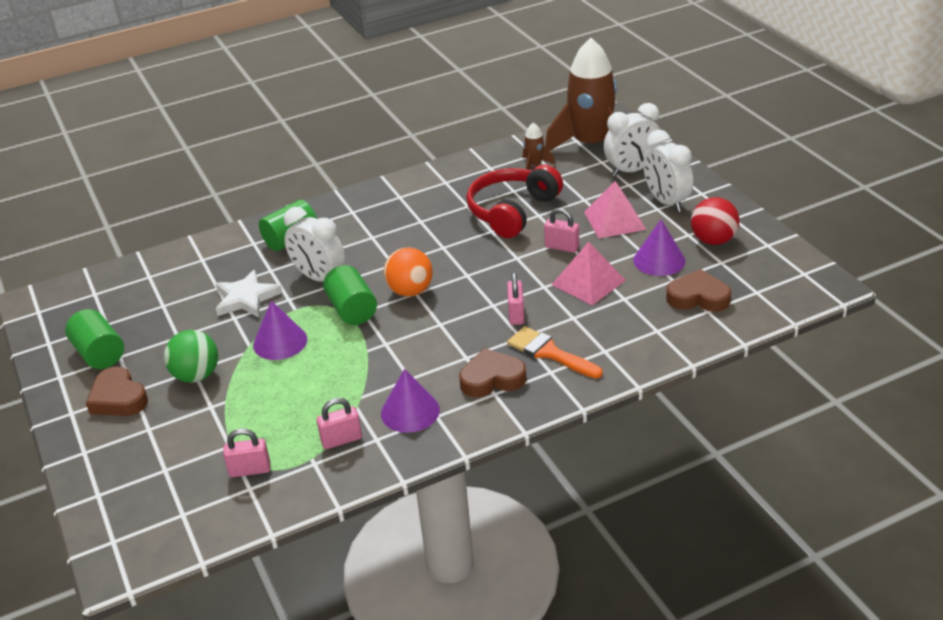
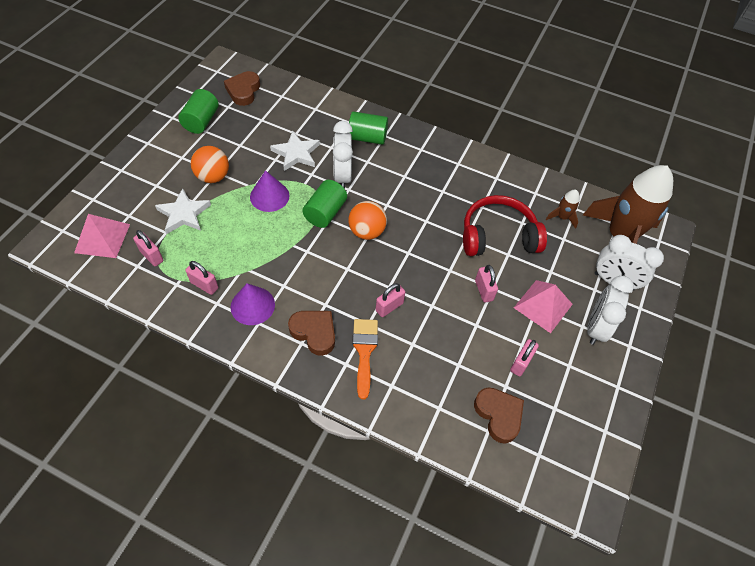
camera: 45 degrees right, 20 degrees up
brown heart [86,366,148,416] -> brown heart moved to [224,71,260,106]
green ball [164,330,218,383] -> orange ball [191,146,229,183]
pink pyramid [552,242,626,305] -> pink pyramid moved to [74,214,130,258]
purple cone [633,219,685,276] -> pink padlock [510,339,539,376]
red ball [691,197,739,245] -> none
none -> white star [155,188,211,234]

